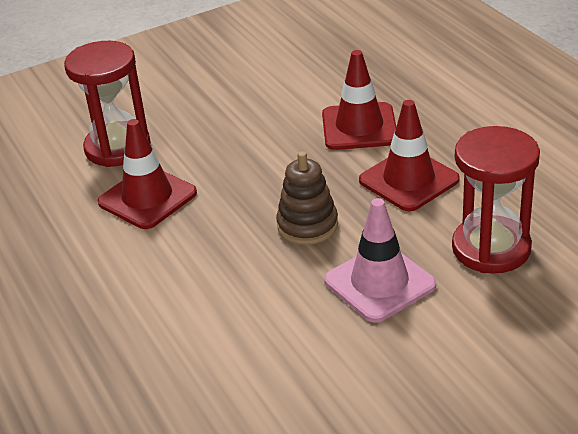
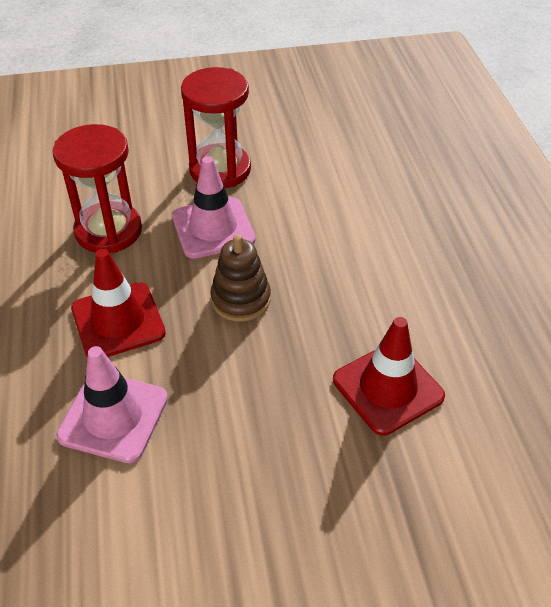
camera: 165 degrees left, 10 degrees up
red hourglass [64,41,151,167] -> red hourglass moved to [181,67,251,188]
red traffic cone [322,50,396,150] -> pink traffic cone [56,346,168,463]

